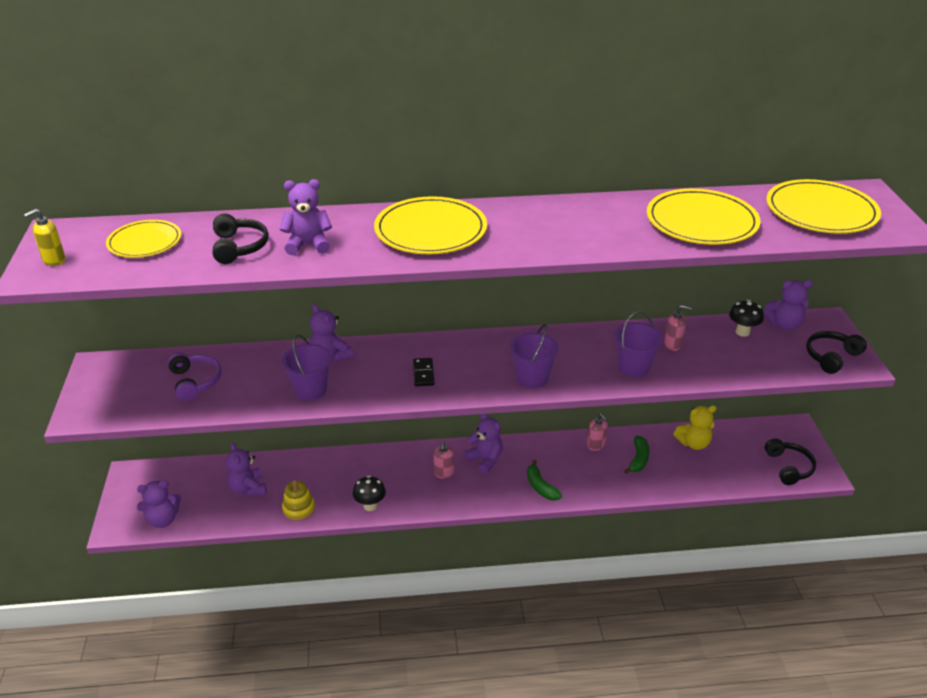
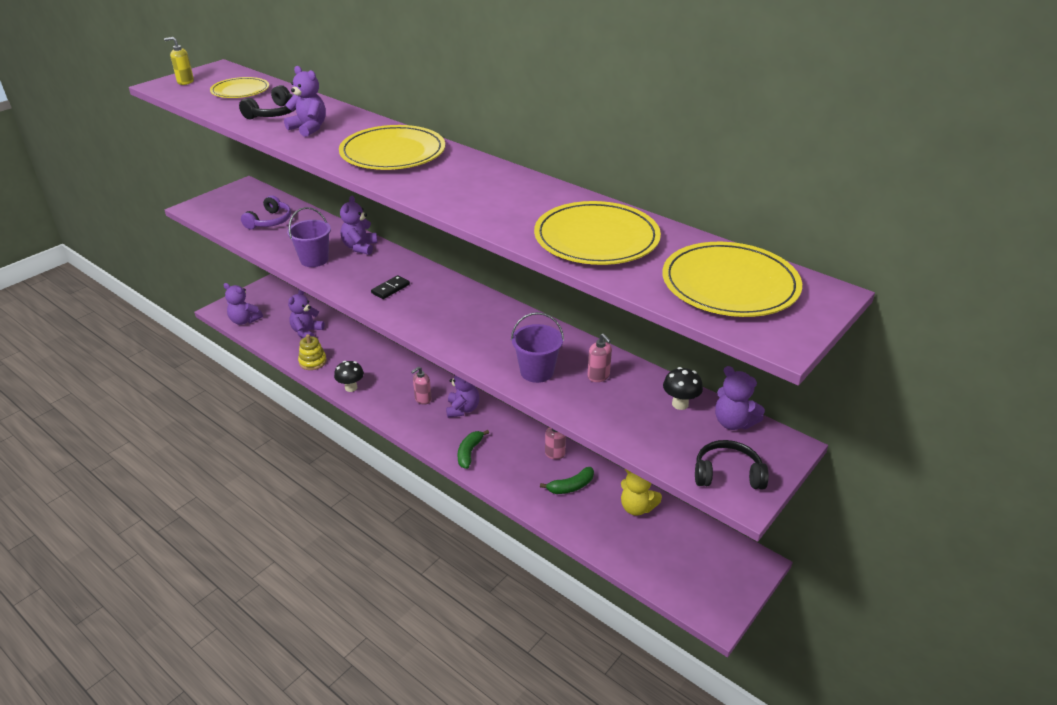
camera: 45 degrees right, 0 degrees up
purple bucket [510,324,559,388] -> none
black headphones [765,439,816,485] -> none

